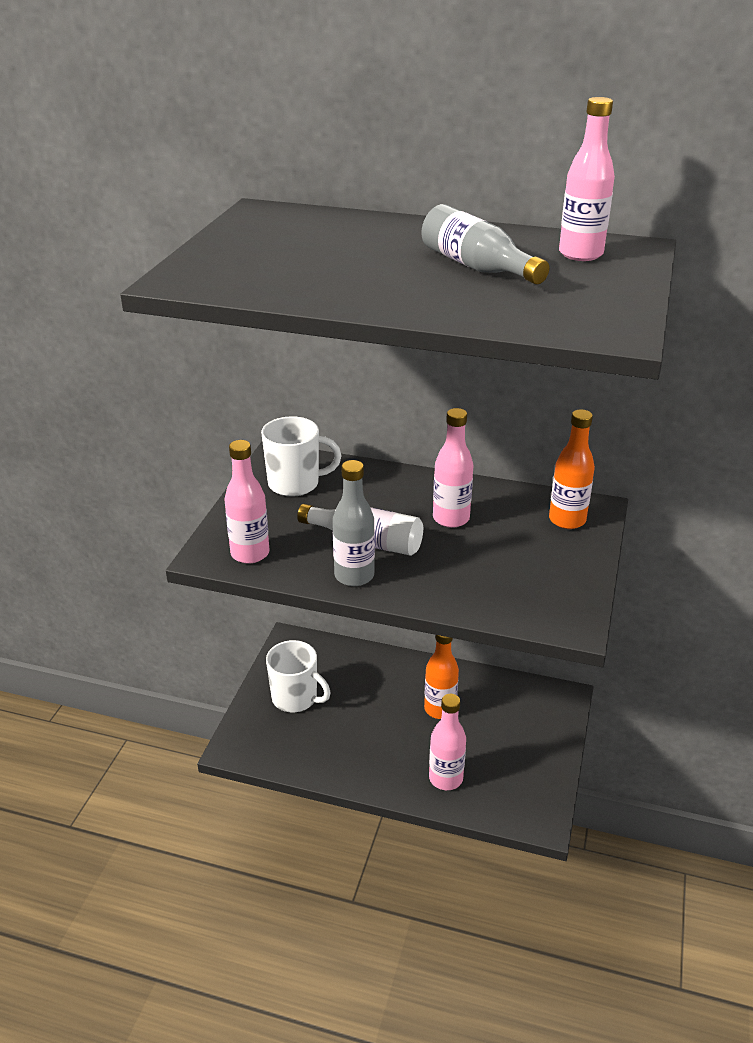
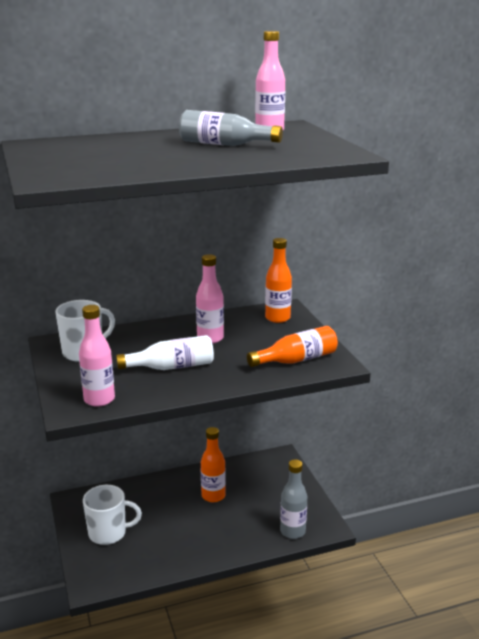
camera: 35 degrees left, 10 degrees down
grey bottle [333,460,375,586] -> grey bottle moved to [280,459,307,539]
pink bottle [429,694,466,790] -> none
none -> orange bottle [247,326,338,367]

